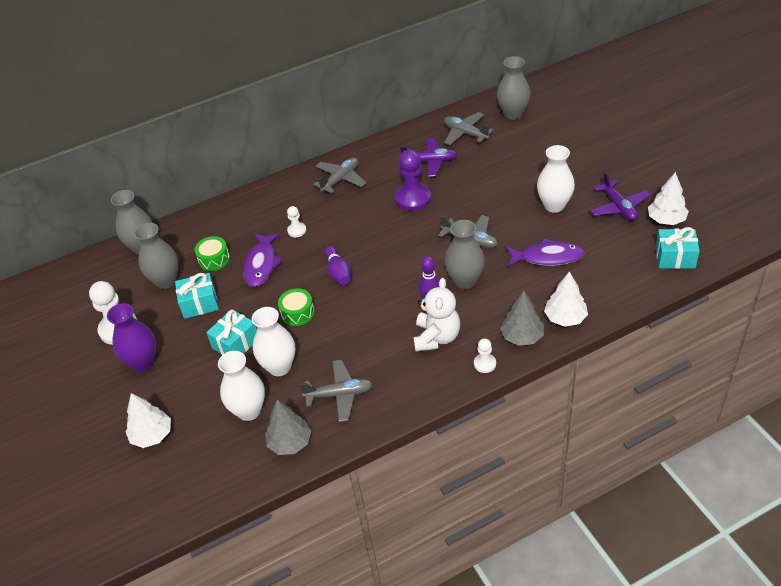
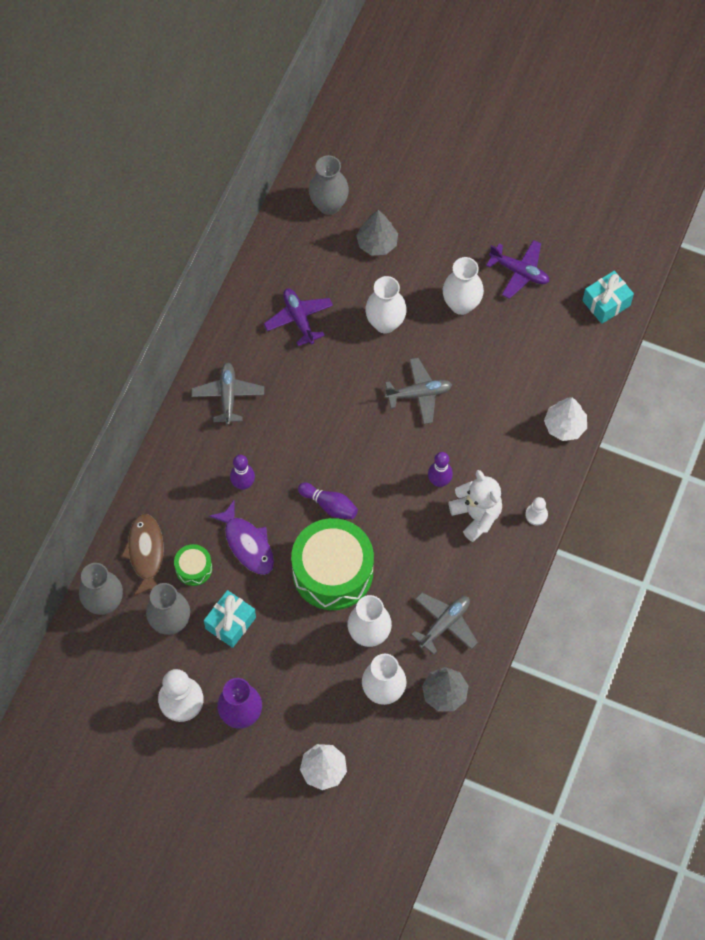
camera: 45 degrees left, 20 degrees up
turquoise gift [206,309,257,355] -> none
green drum [278,288,315,326] -> green drum [291,518,374,610], size x2.20
white pawn [287,206,306,237] -> purple bowling pin [230,455,255,490]
purple pawn [395,150,431,211] -> none
purple plane [400,138,457,177] -> purple plane turned 75 degrees counterclockwise [264,288,333,346]
grey plane [444,112,494,145] -> none
grey vase [445,220,485,289] -> none
grey tree [500,291,544,346] -> grey tree moved to [356,210,398,256]
purple fish [506,238,585,267] -> none
white tree [648,172,689,225] -> none
none -> brown fish [121,514,163,597]
none -> white vase [365,276,407,334]

